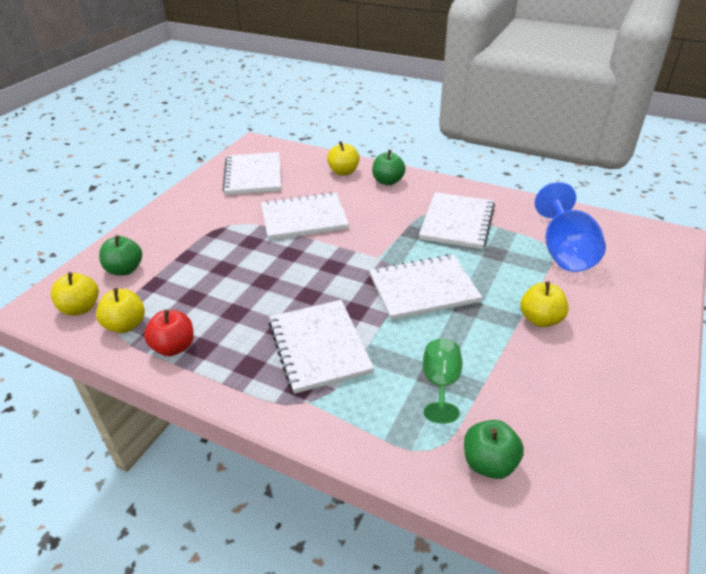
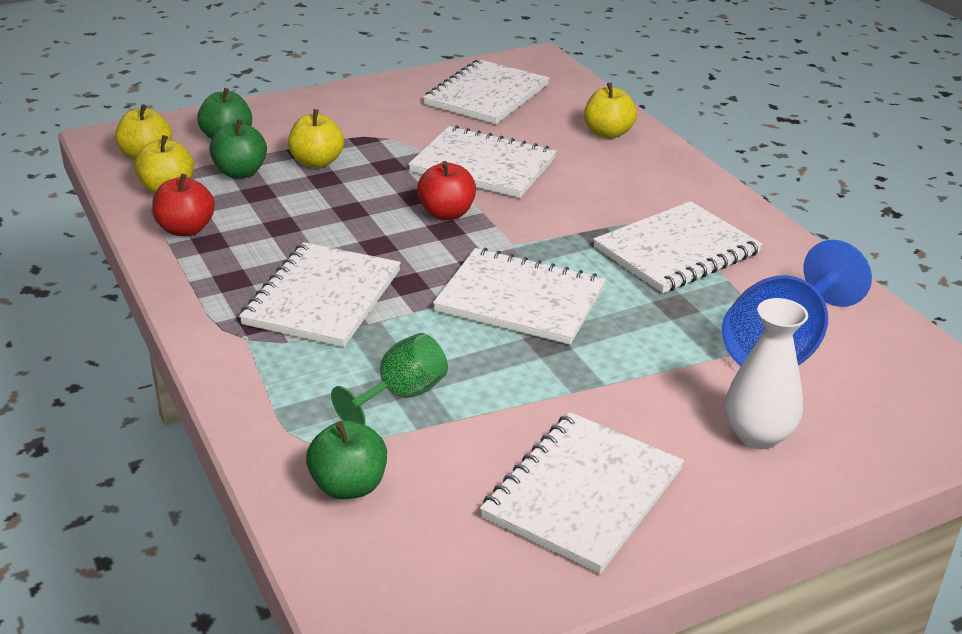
camera: 35 degrees right, 5 degrees down
green apple [372,150,406,185] -> green apple moved to [209,119,267,178]
yellow apple [520,281,569,327] -> yellow apple moved to [288,109,344,168]
none -> red apple [417,161,476,220]
none -> white notebook [480,412,684,574]
none -> white vase [725,298,808,449]

